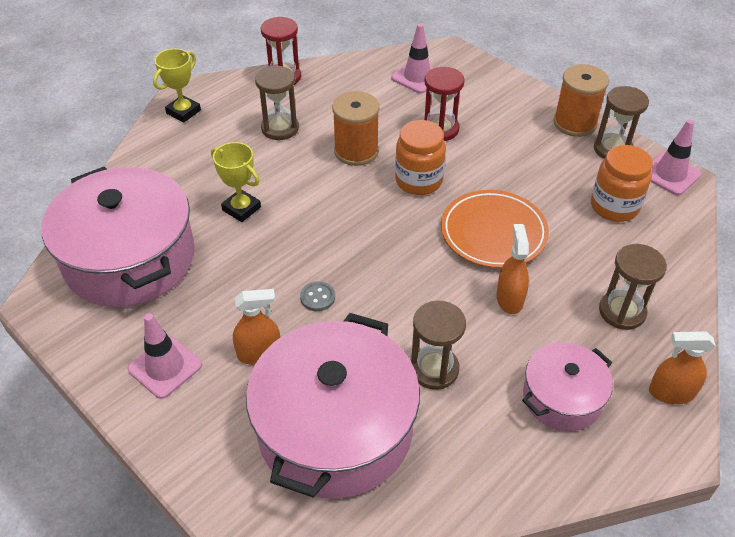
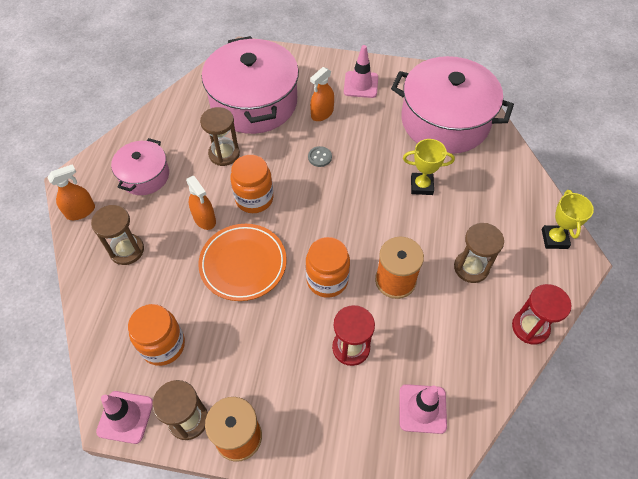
camera: 145 degrees right, 10 degrees up
none -> orange jar [230,155,273,213]

